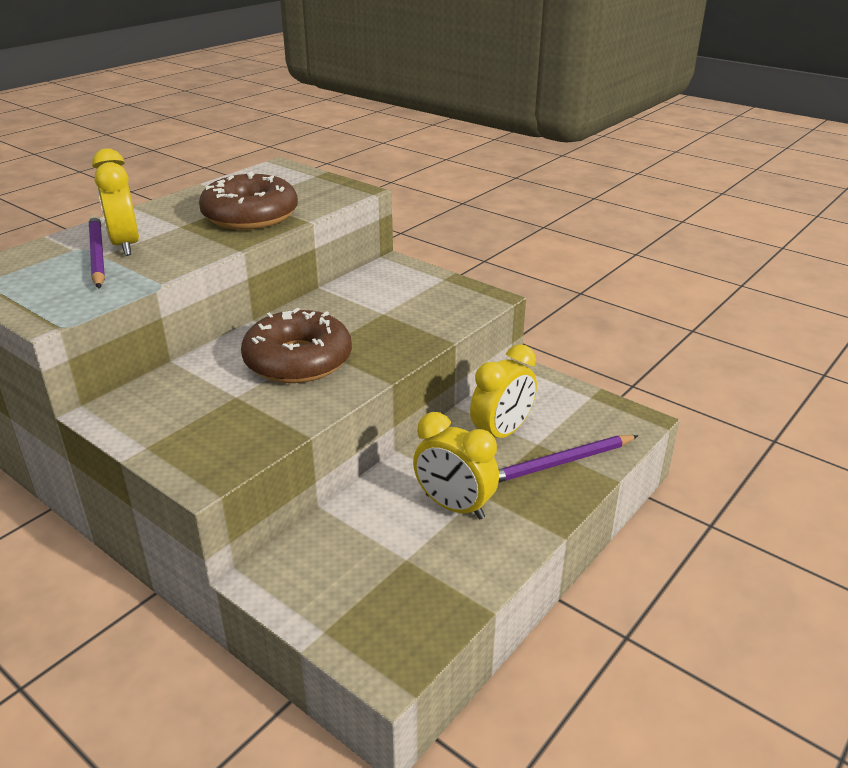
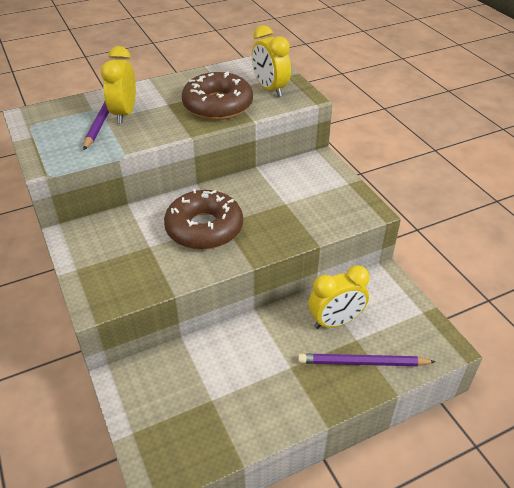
camera: 25 degrees right, 10 degrees up
yellow clock [413,412,499,519] -> yellow clock moved to [252,25,291,97]

